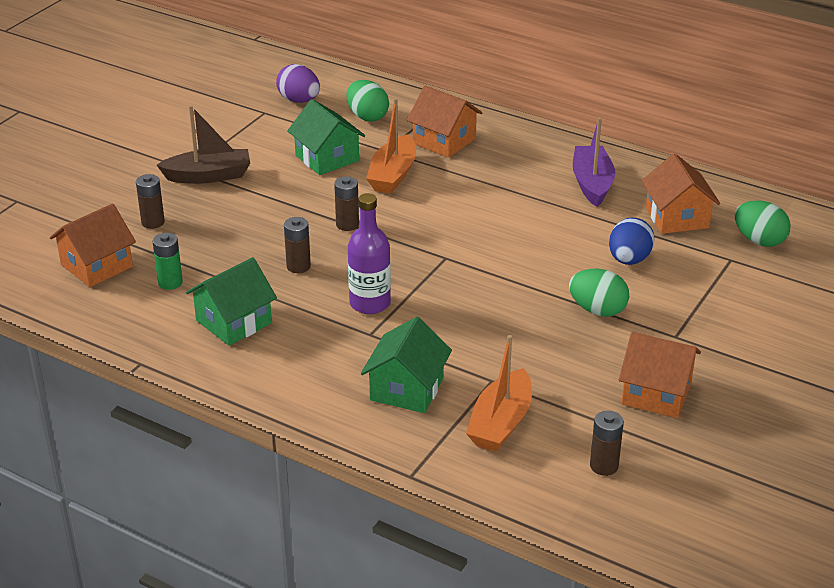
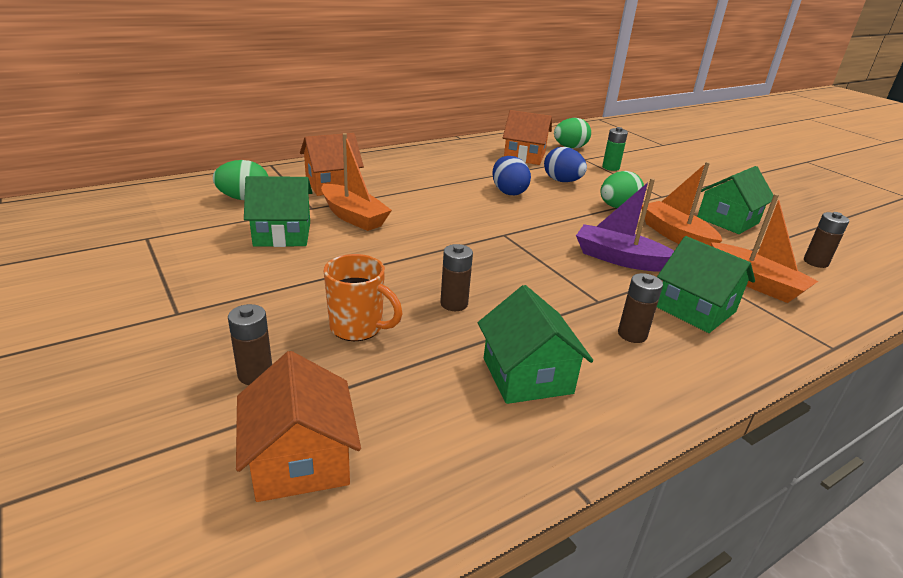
camera: 65 degrees left, 5 degrees down
green battery [152,233,183,290] -> green battery moved to [602,127,628,171]
brown boat [157,105,250,184] -> none
purple egg [276,64,320,103] -> none
brown battery [334,176,359,231] -> brown battery moved to [618,273,663,343]
purple bottle [348,193,391,314] -> none
purple boat [573,117,615,207] -> purple boat moved to [576,178,674,272]
orange house [619,332,701,418] -> green house [697,166,774,234]
none -> orange mug [324,254,403,341]
none -> blue egg [493,156,531,195]
none -> orange boat [641,162,722,246]

